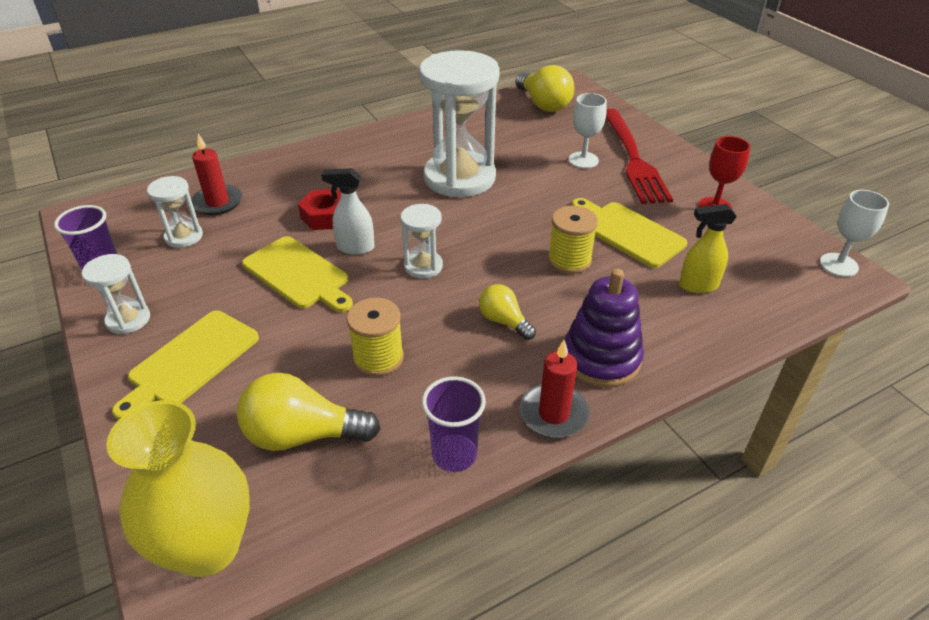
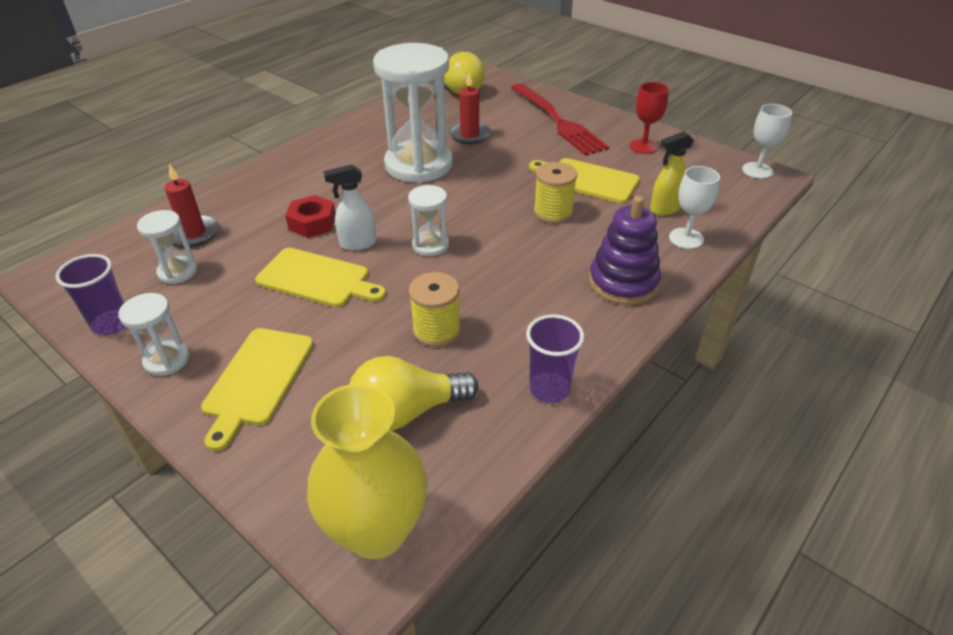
camera: 20 degrees left, 0 degrees up
yellow light bulb [479,284,536,340] -> none
red candle [520,340,590,438] -> red candle moved to [449,73,491,144]
white goblet [569,93,607,168] -> white goblet moved to [669,166,720,249]

